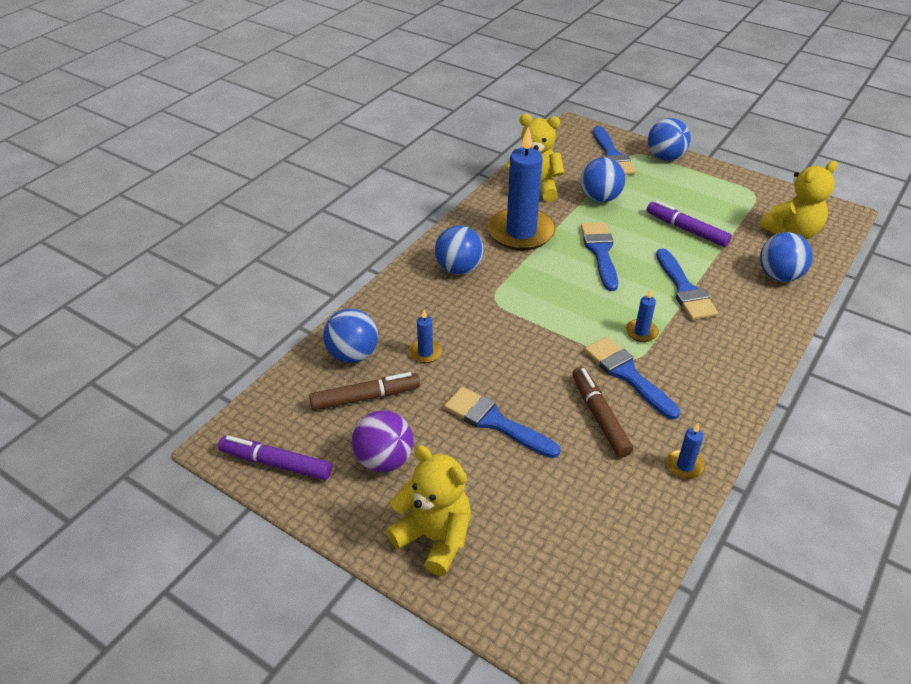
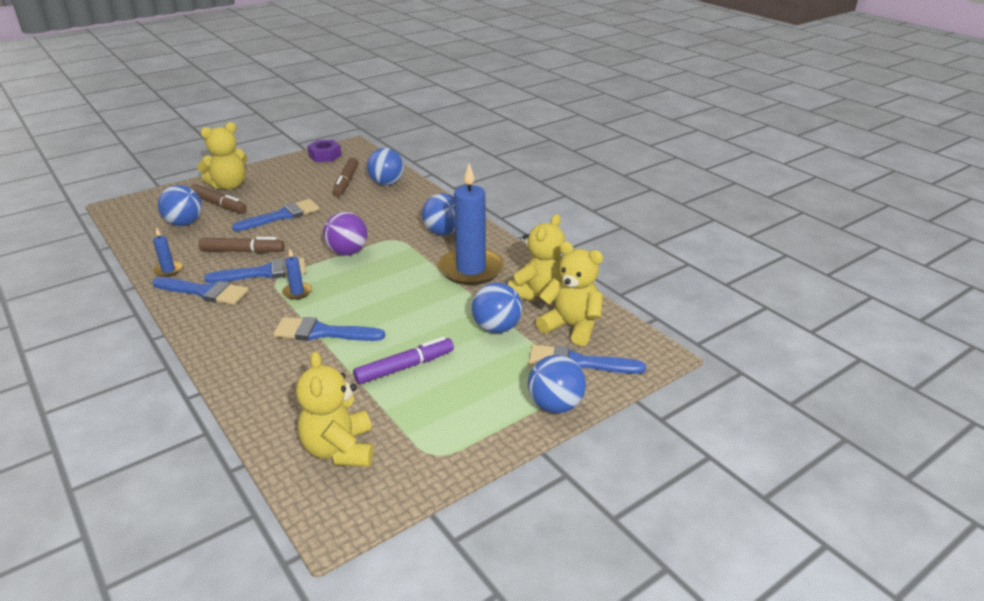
camera: 110 degrees right, 10 degrees down
purple marker [218,436,332,480] -> purple nut [307,140,342,162]
purple ball [352,410,414,472] -> purple ball moved to [323,212,367,256]
blue candle [409,310,442,363] -> none
blue brush [581,222,618,291] -> blue brush moved to [152,277,248,305]
blue ball [760,232,813,282] -> blue ball moved to [158,185,202,226]
none -> brown marker [190,184,247,213]
none -> yellow teddy bear [536,241,603,346]

